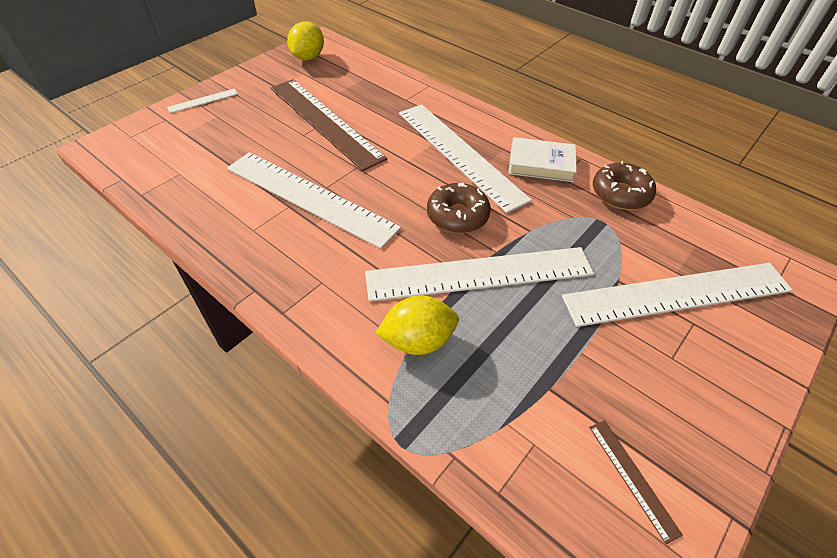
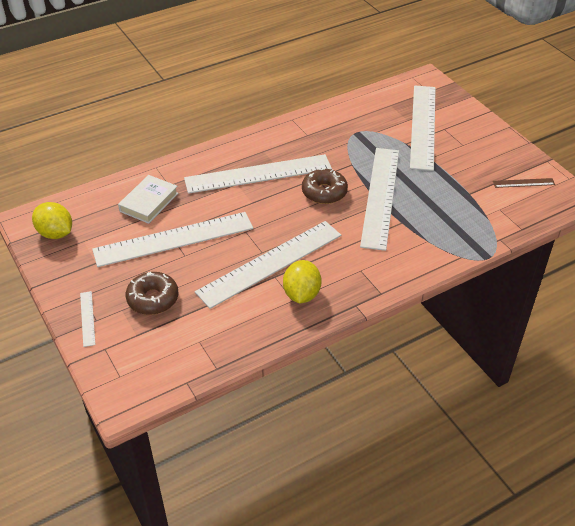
camera: 70 degrees left, 5 degrees down
brown ruler [271,79,387,171] -> white ruler [92,212,253,267]
yellow lemon [375,295,459,355] -> yellow lemon moved to [283,260,321,303]
white book [509,137,577,182] -> white book moved to [118,175,178,224]
brown donut [593,161,656,210] -> brown donut moved to [126,272,178,315]

